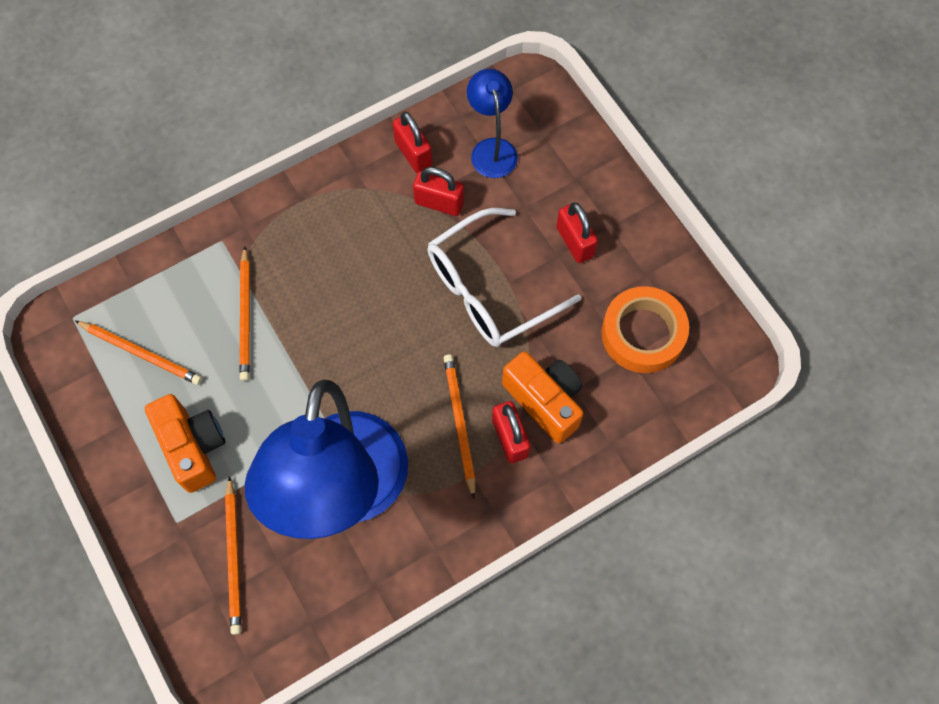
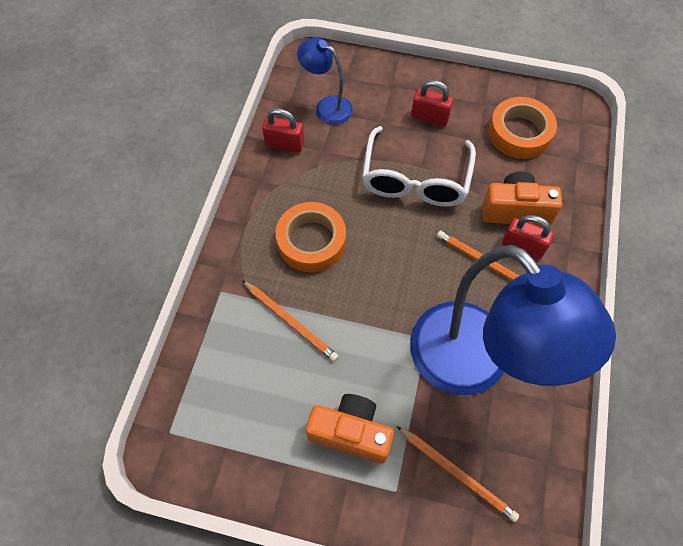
camera: 45 degrees left, 5 degrees down
orange pencil [75,321,202,385] -> none
red padlock [413,167,464,216] -> none
none -> orange tape [276,202,346,272]

